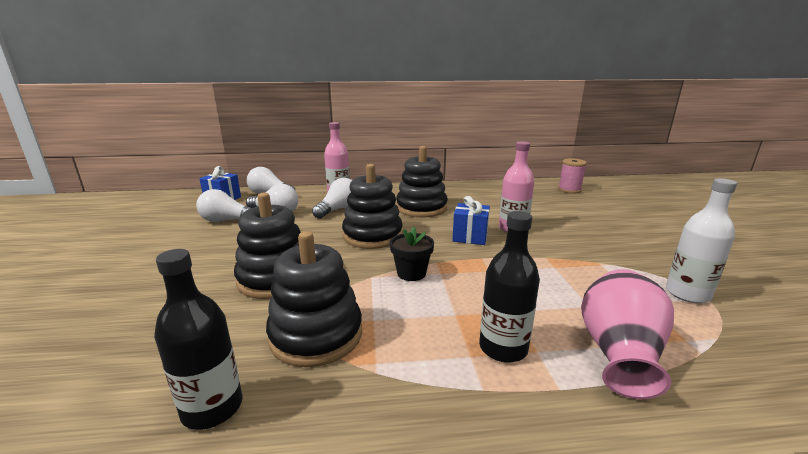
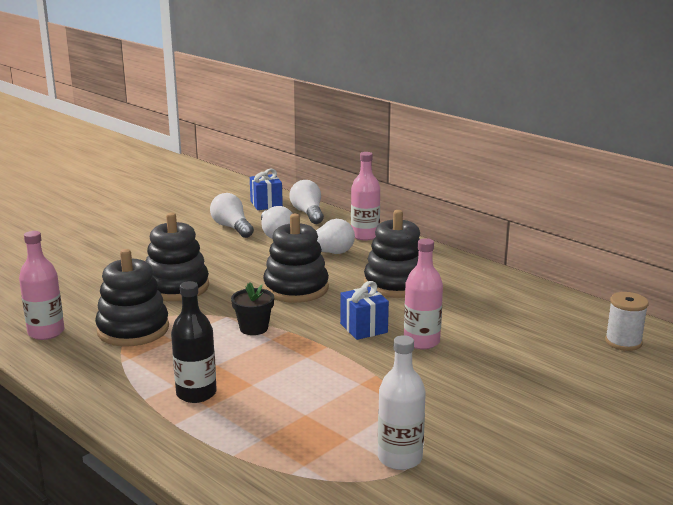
camera: 50 degrees right, 0 degrees up
black bottle [154,249,243,430] -> pink bottle [19,231,64,340]
pink spool [558,158,587,194] -> white spool [605,292,649,351]
pink vase [581,269,674,399] -> none

